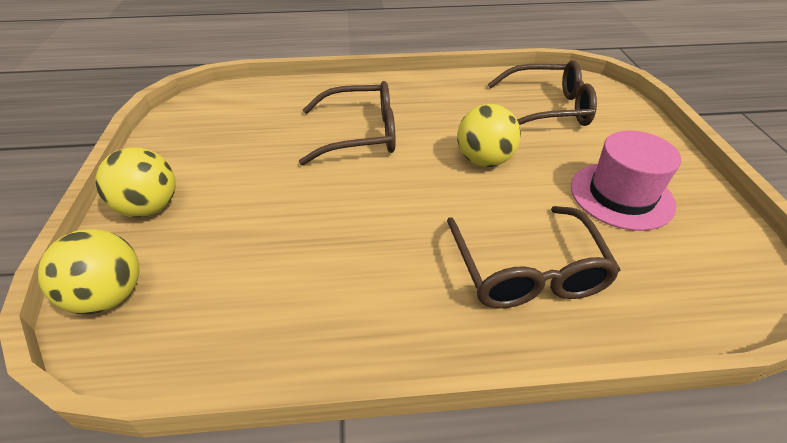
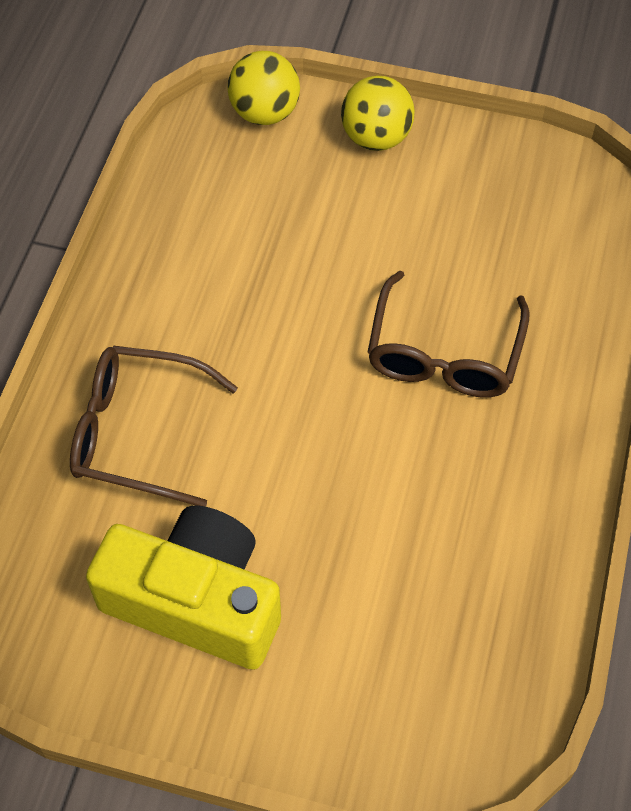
camera: 110 degrees right, 15 degrees up
yellow ball [457,104,521,167] -> none
brown glasses [488,60,597,126] -> none
pink hat [571,130,681,231] -> yellow camera [86,506,281,670]

